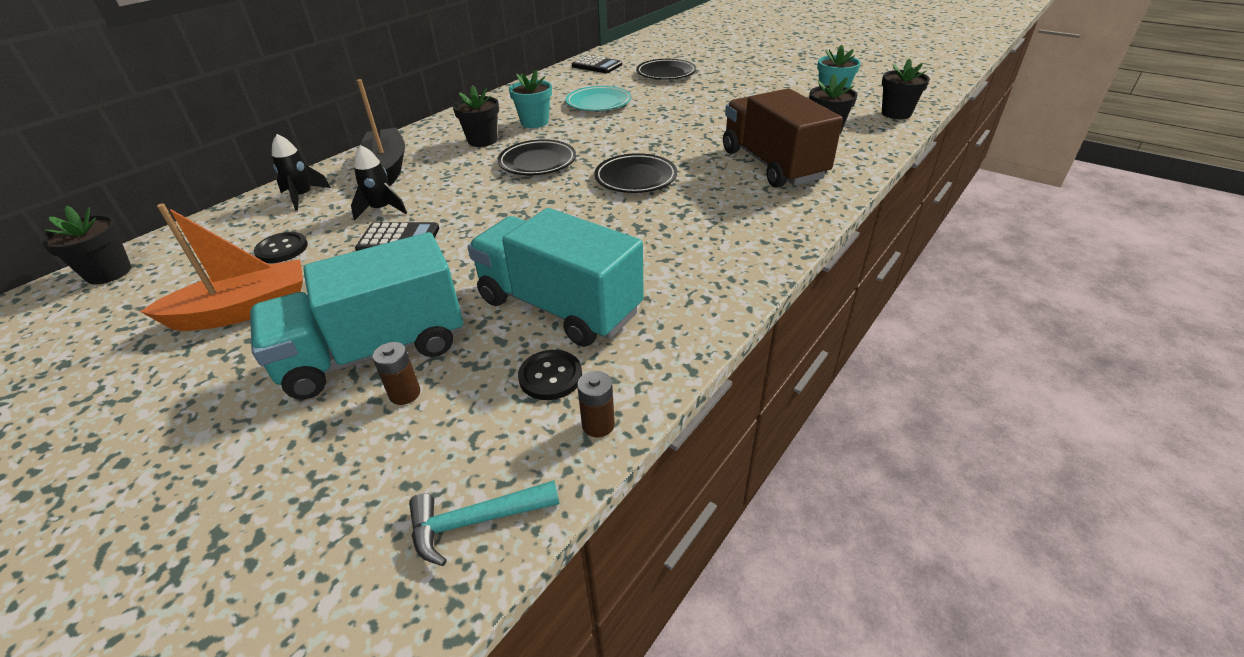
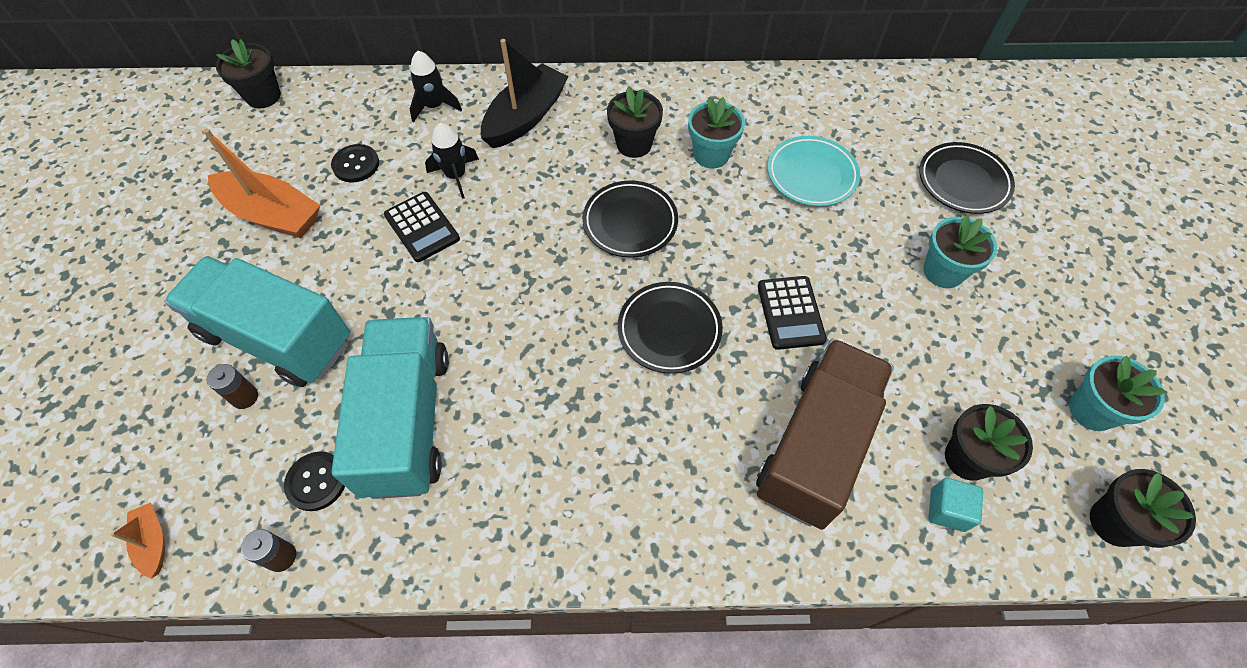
camera: 50 degrees right, 20 degrees up
turquoise hammer [409,480,559,566] -> orange boat [111,502,165,578]
black calculator [572,55,622,73] -> black calculator moved to [758,276,827,350]
none -> turquoise flower pot [923,215,997,288]
none -> turquoise cube [928,478,983,532]

